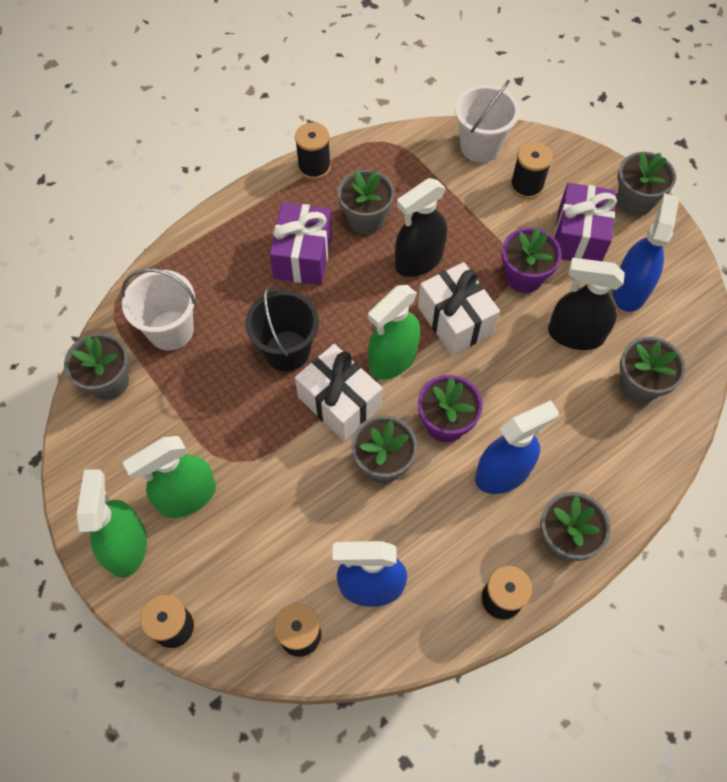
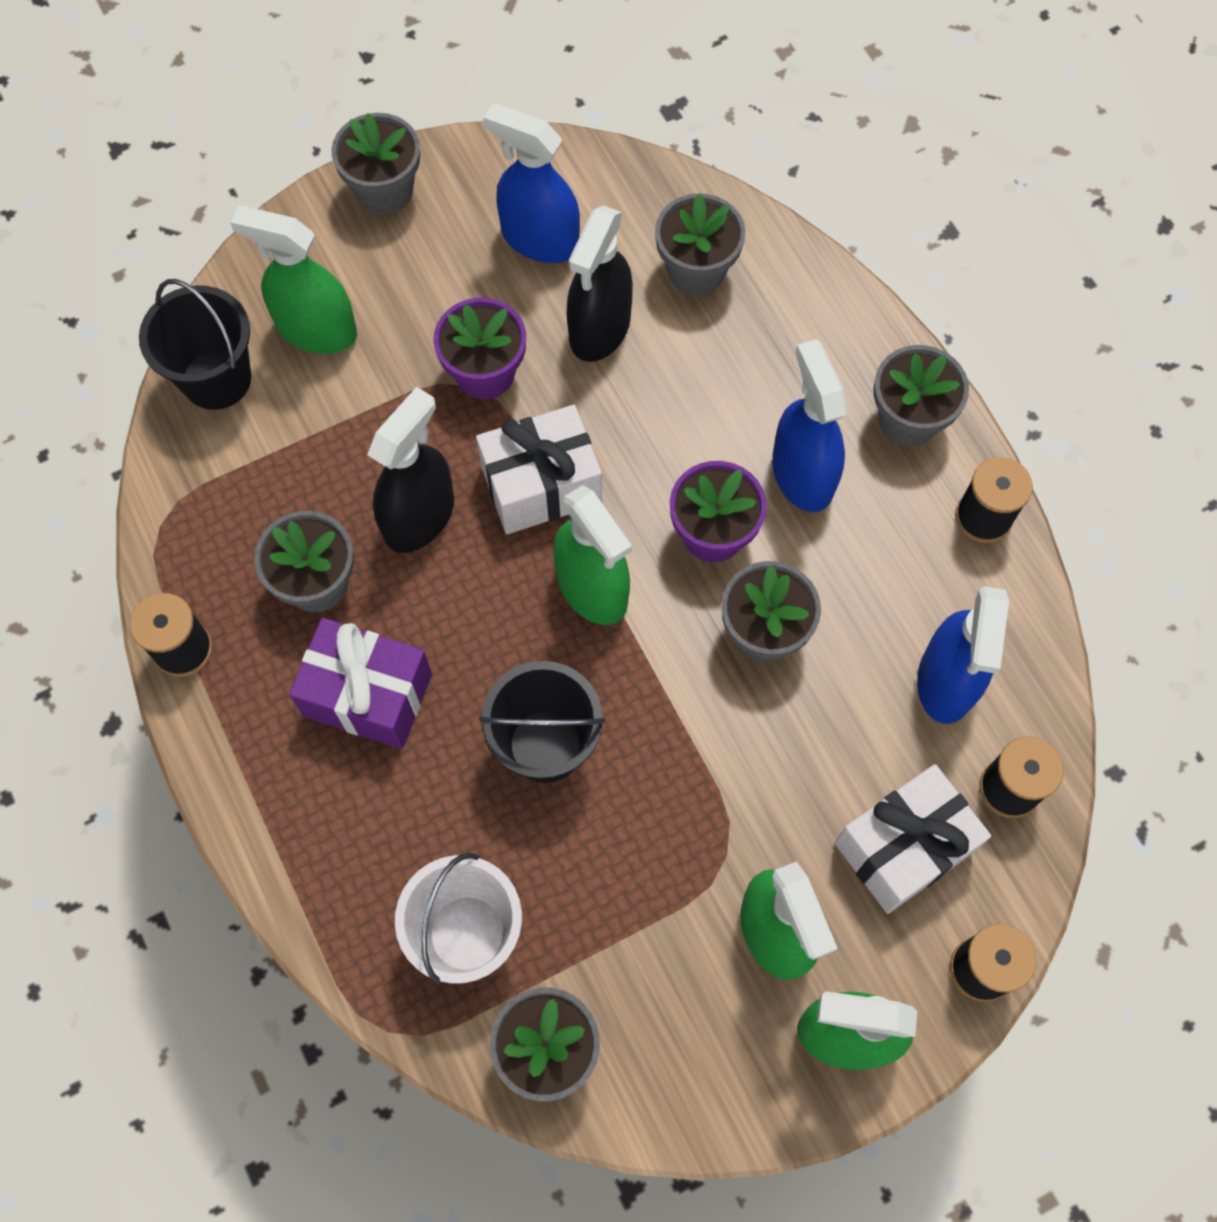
camera: 80 degrees left, 5 degrees up
white gift [295,344,382,441] -> white gift moved to [835,764,991,914]
black spray bottle [395,178,447,277] -> black spray bottle turned 120 degrees counterclockwise [367,387,454,553]
white bucket [455,80,520,163] -> black bucket [139,279,251,410]
black spool [510,142,553,199] -> green spray bottle [230,206,357,354]
purple gift [554,183,617,261] -> none

